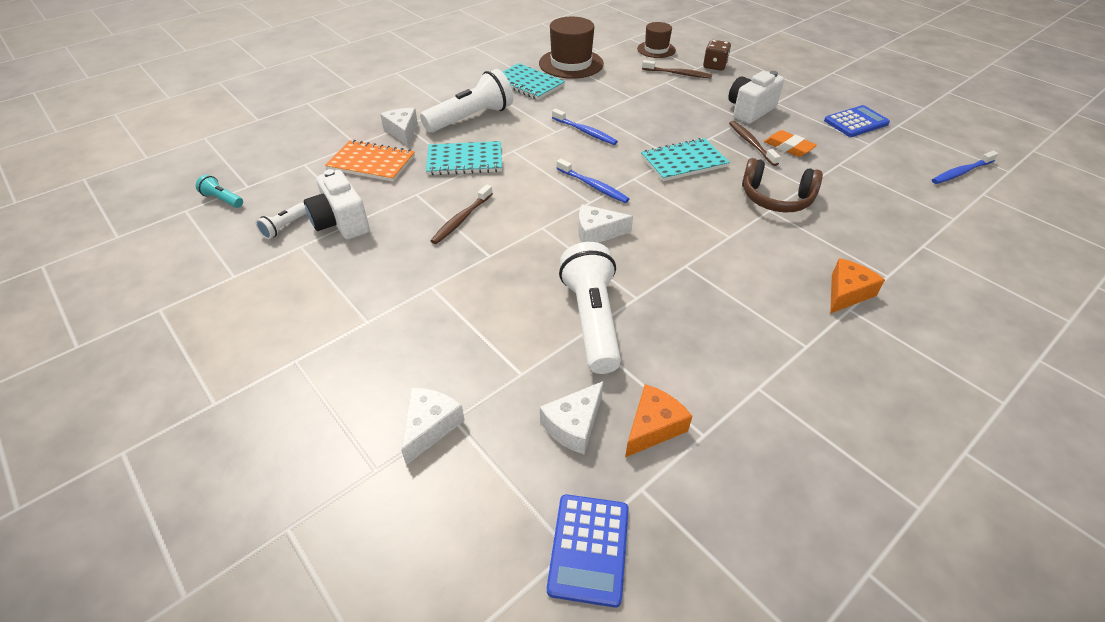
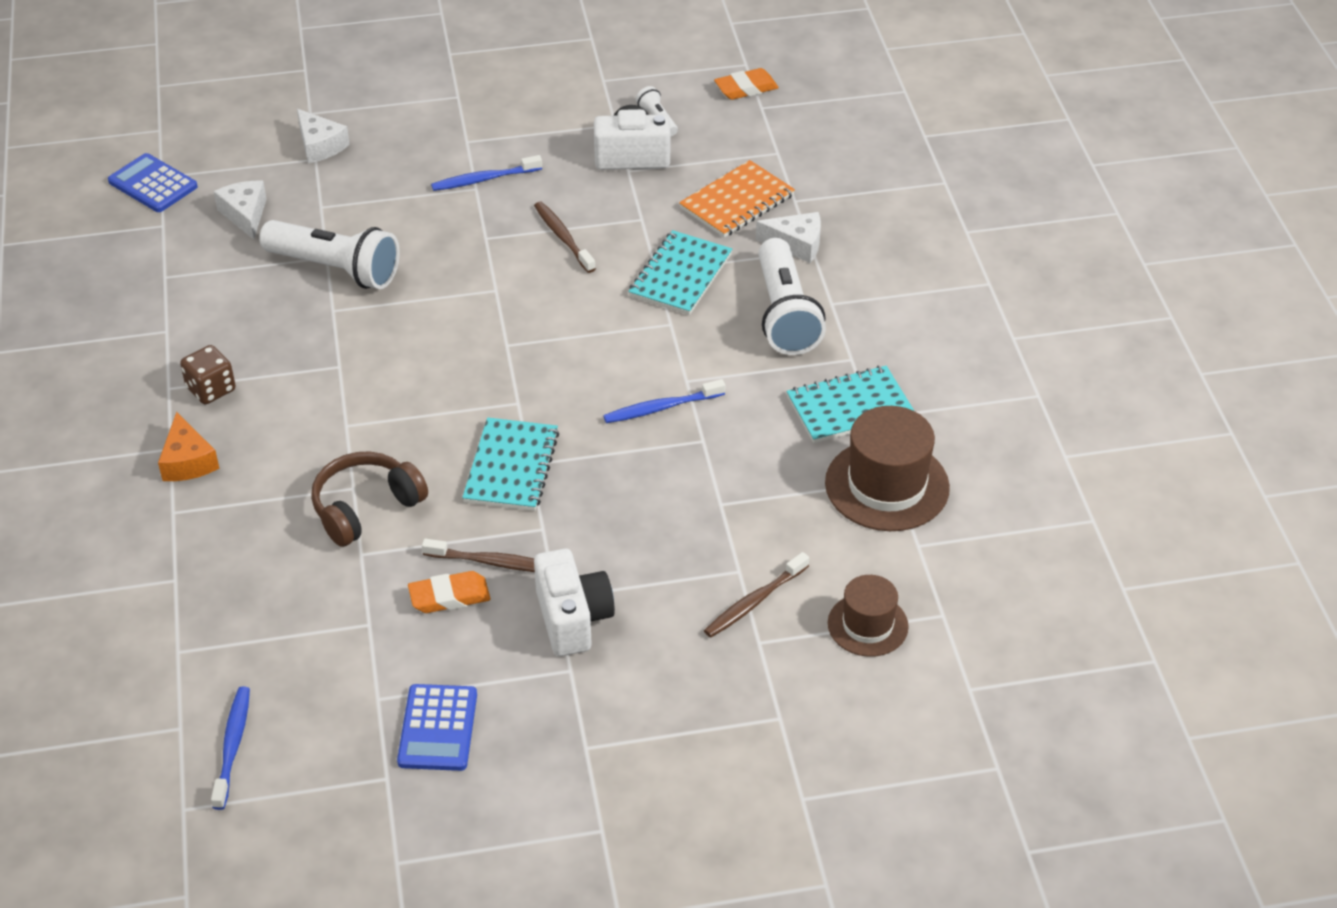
camera: 120 degrees right, 0 degrees up
turquoise flashlight [196,175,243,208] -> orange eraser [714,68,779,100]
blue toothbrush [556,159,629,203] -> blue toothbrush moved to [431,155,542,191]
white cheese [578,204,633,243] -> none
orange cheese [625,384,692,457] -> none
brown dice [703,40,731,71] -> brown dice moved to [180,345,236,404]

